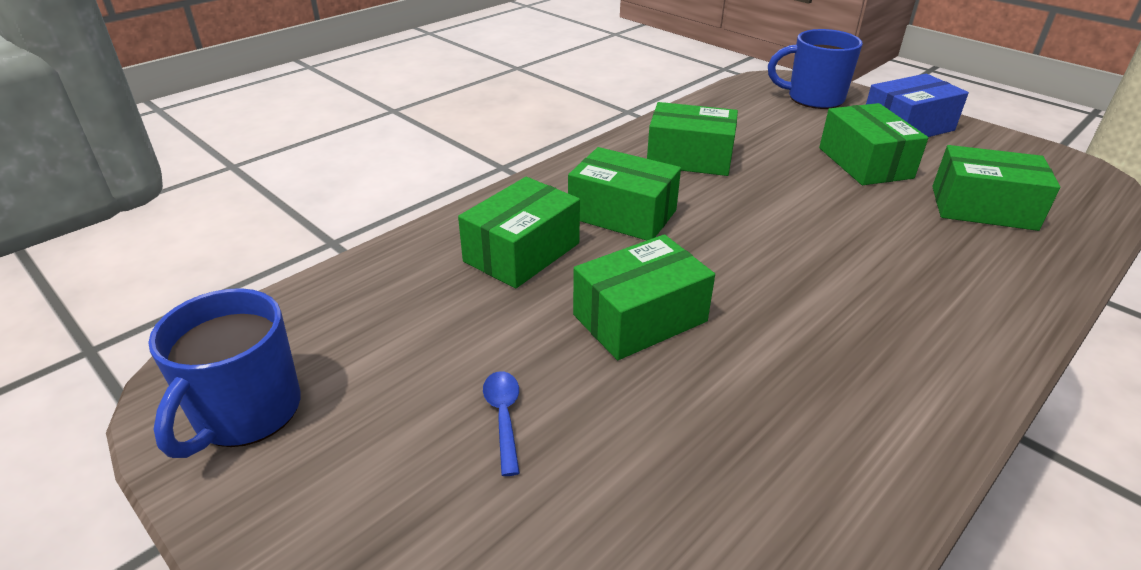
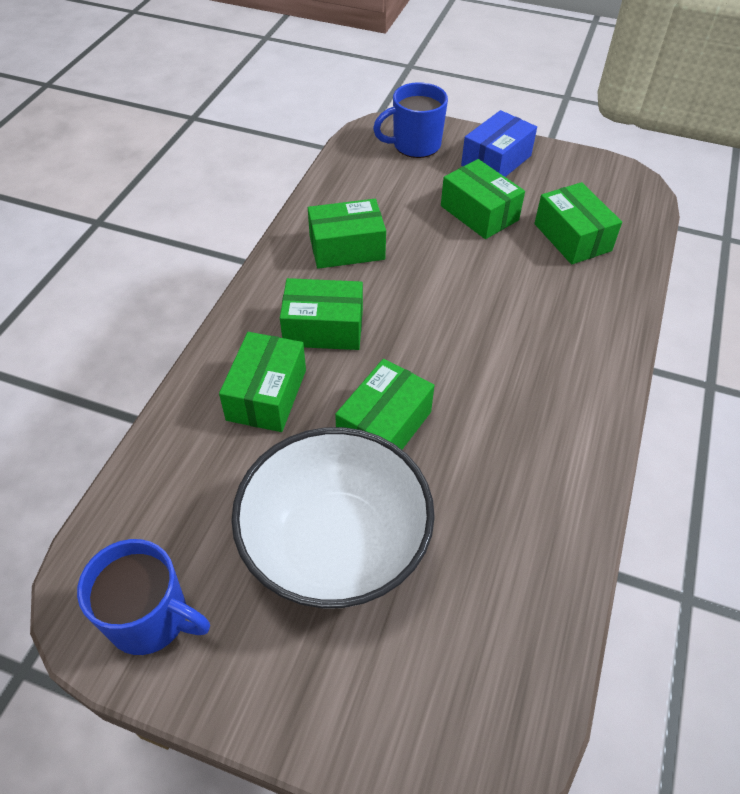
camera: 25 degrees left, 15 degrees up
blue mug [148,288,301,458] -> blue mug turned 60 degrees counterclockwise [77,539,210,655]
blue spoon [483,371,520,476] -> white bowl [231,427,435,609]
green box [932,145,1060,231] -> green box turned 75 degrees clockwise [534,182,622,265]

